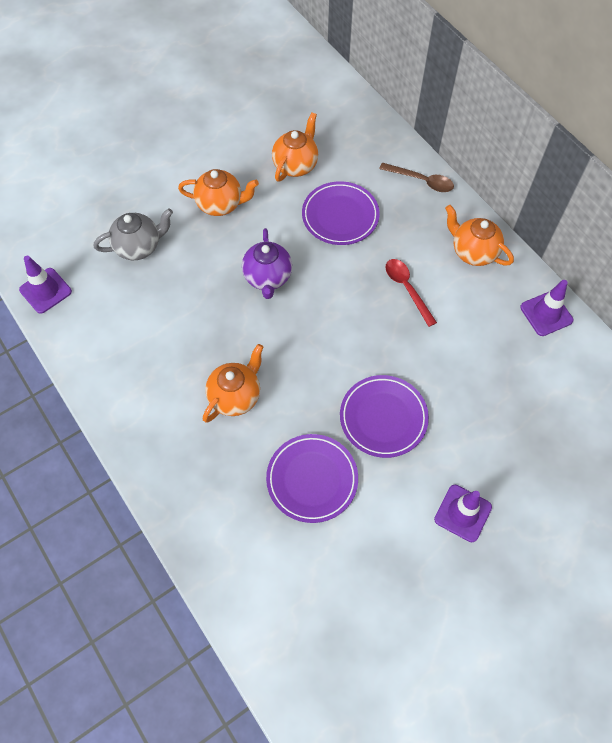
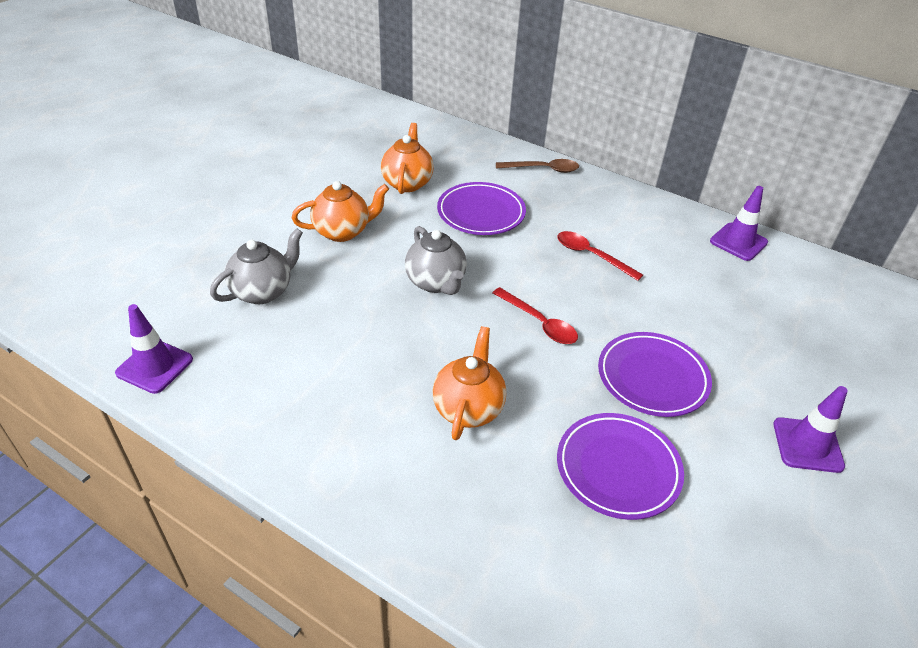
camera: 25 degrees left, 20 degrees down
purple teapot [242,228,292,299] -> grey teapot [405,226,467,295]
orange teapot [445,205,514,266] -> none
none -> red spoon [493,287,578,344]

